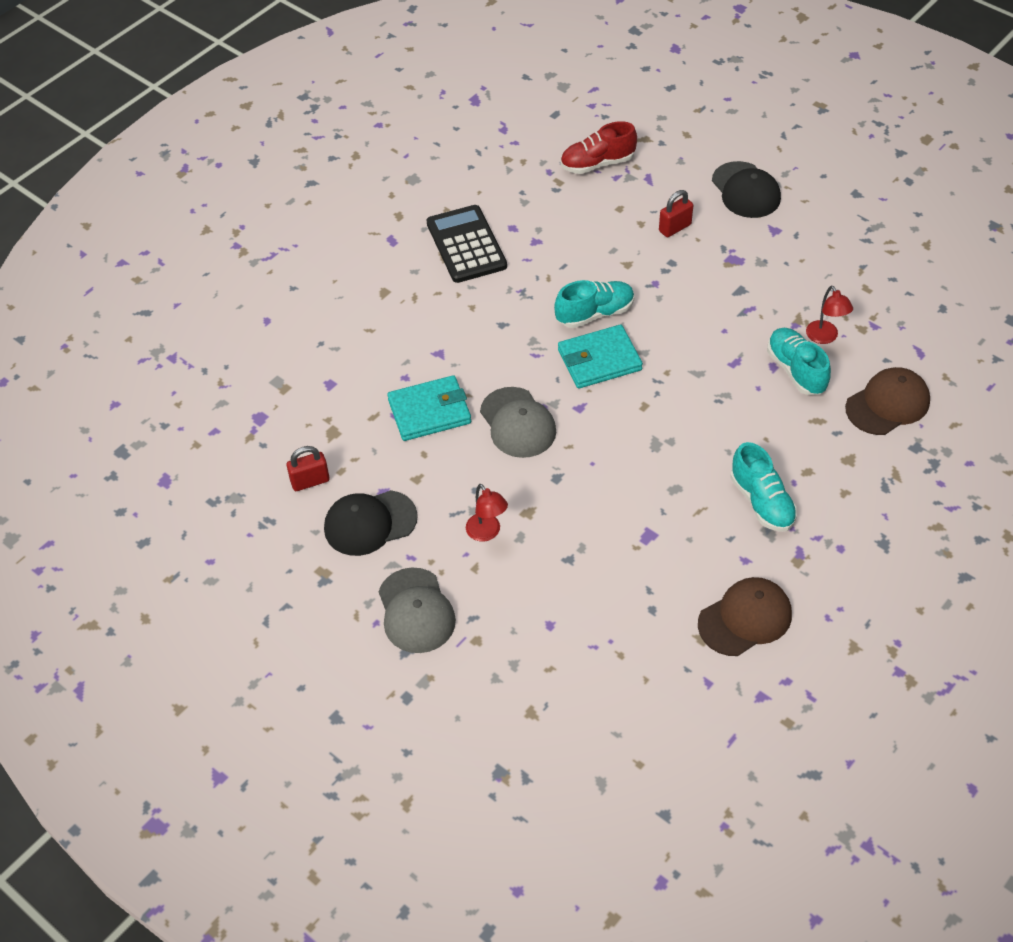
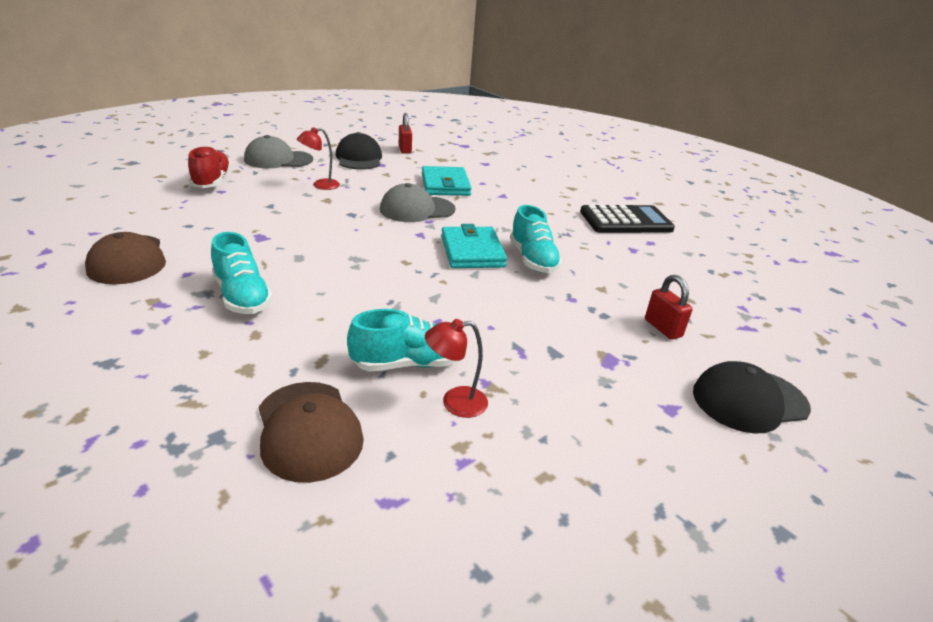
camera: 95 degrees right, 20 degrees down
red shoe [560,121,637,174] -> red shoe moved to [188,146,232,188]
turquoise shoe [730,442,797,532] -> turquoise shoe turned 105 degrees counterclockwise [211,232,273,314]

